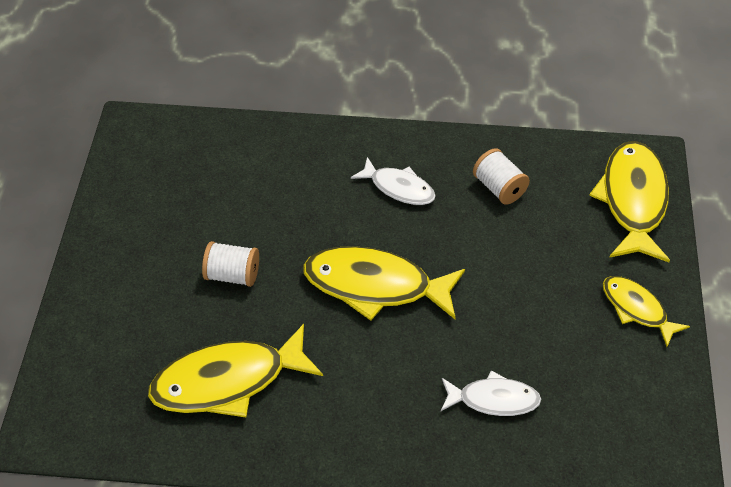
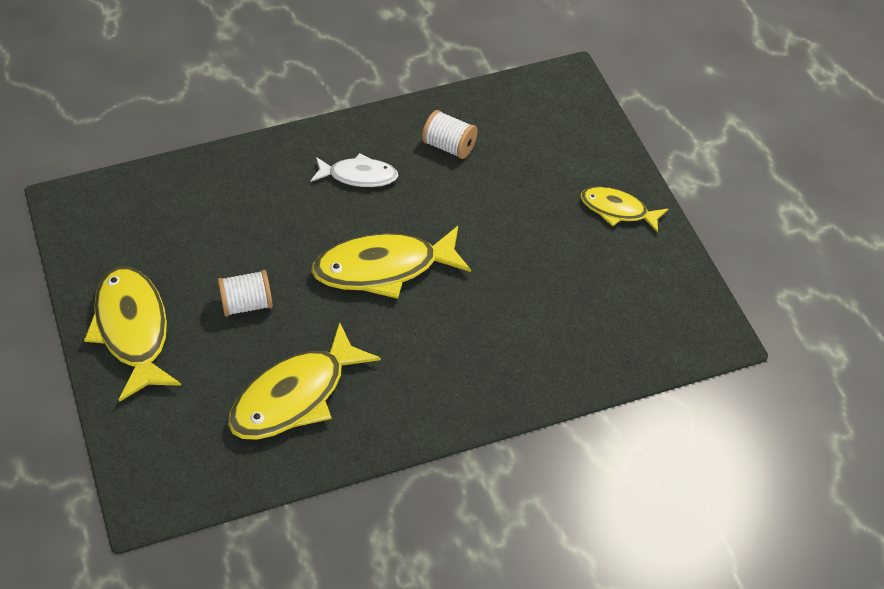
camera: 25 degrees left, 0 degrees up
white fish [441,371,541,416] -> none
yellow fish [589,141,670,262] -> yellow fish moved to [84,266,181,402]

